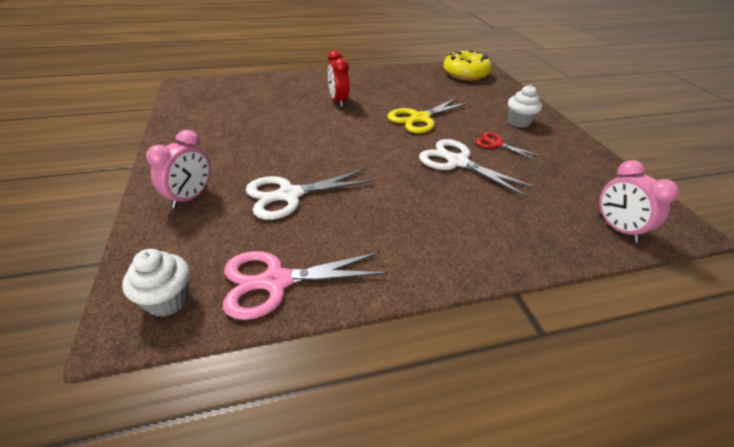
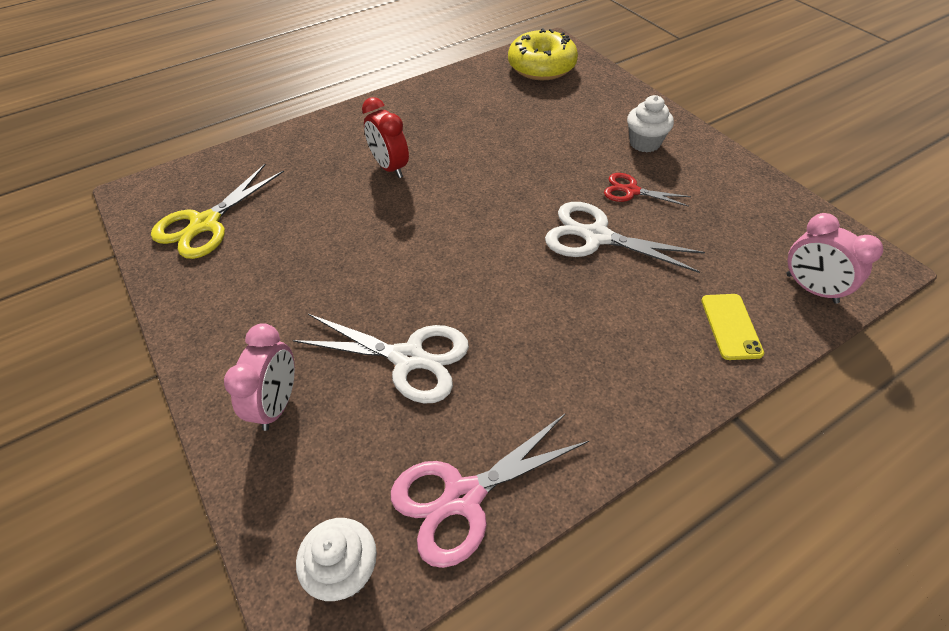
camera: 15 degrees left, 10 degrees up
white scissors [246,169,375,220] -> white scissors turned 120 degrees counterclockwise [293,314,469,403]
yellow scissors [387,98,470,133] -> yellow scissors moved to [151,164,284,259]
none -> yellow phone [701,294,764,360]

